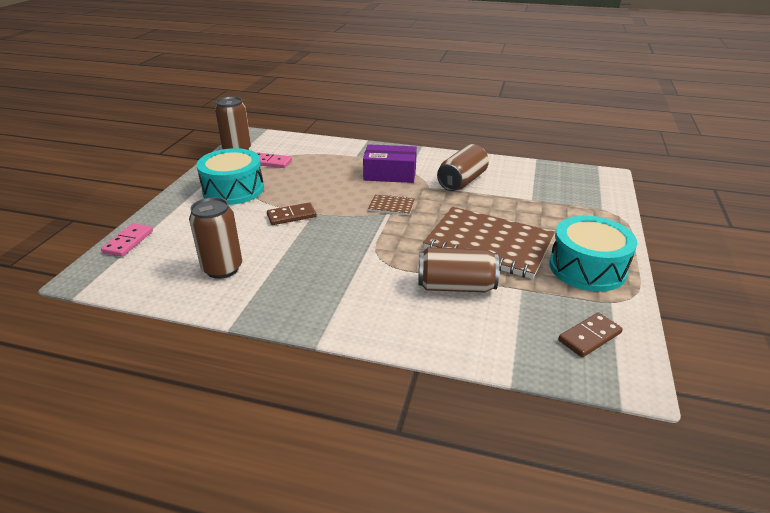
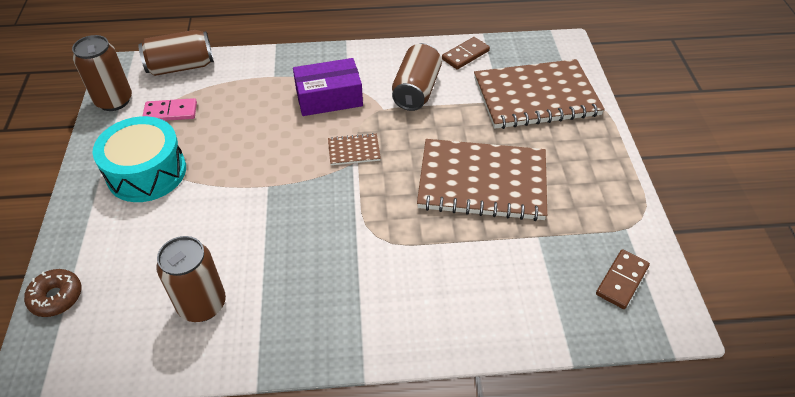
camera: 20 degrees left, 15 degrees up
pink domino [101,223,153,257] -> brown donut [24,269,81,317]
brown domino [267,202,317,225] -> brown domino moved to [442,37,490,70]
brown can [418,247,499,292] -> brown can moved to [138,30,214,76]
turquoise drum [549,216,637,292] -> none
none -> brown notebook [474,59,605,129]

